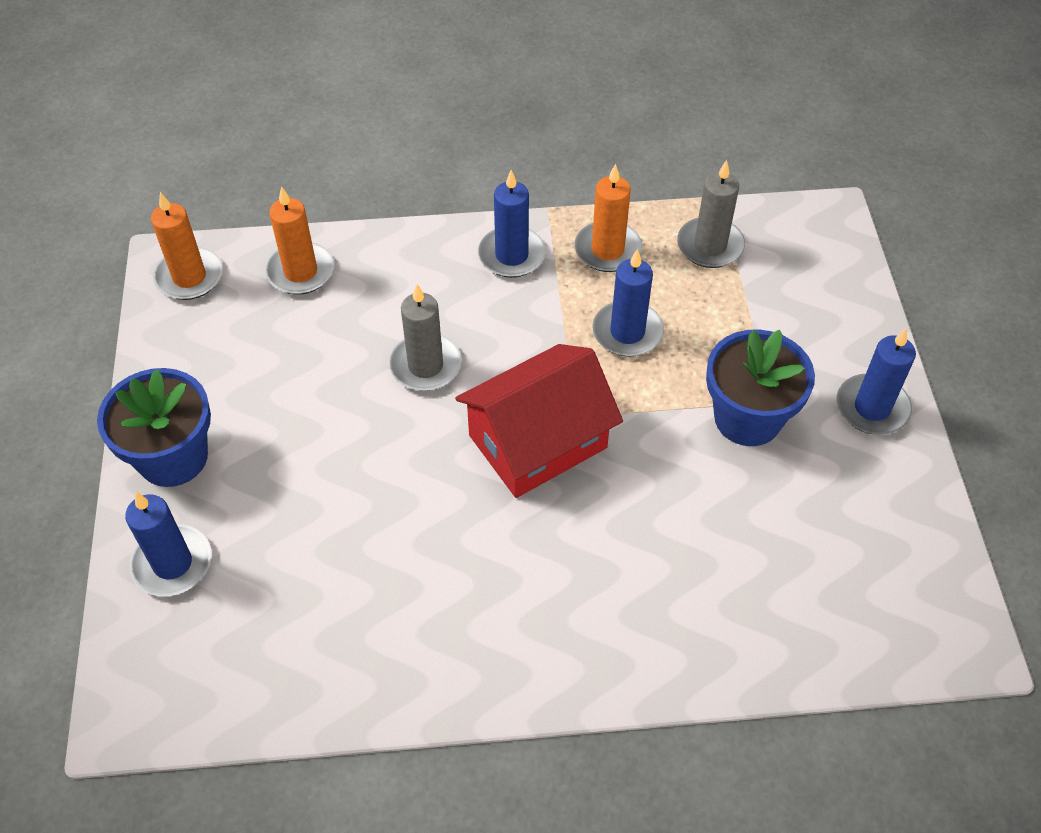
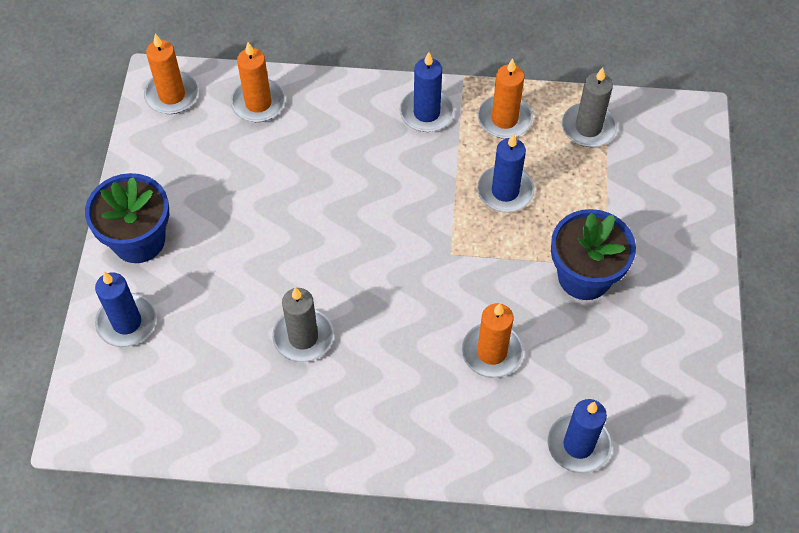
camera: 10 degrees right, 5 degrees up
grey candle [389,284,462,391] -> grey candle moved to [272,287,334,362]
red house [455,344,623,498] -> none
blue candle [837,328,916,435] -> blue candle moved to [547,399,612,473]
none -> orange candle [462,303,523,378]

